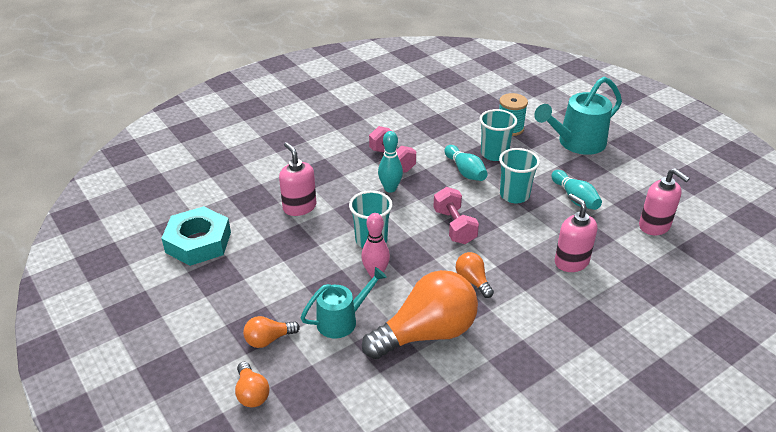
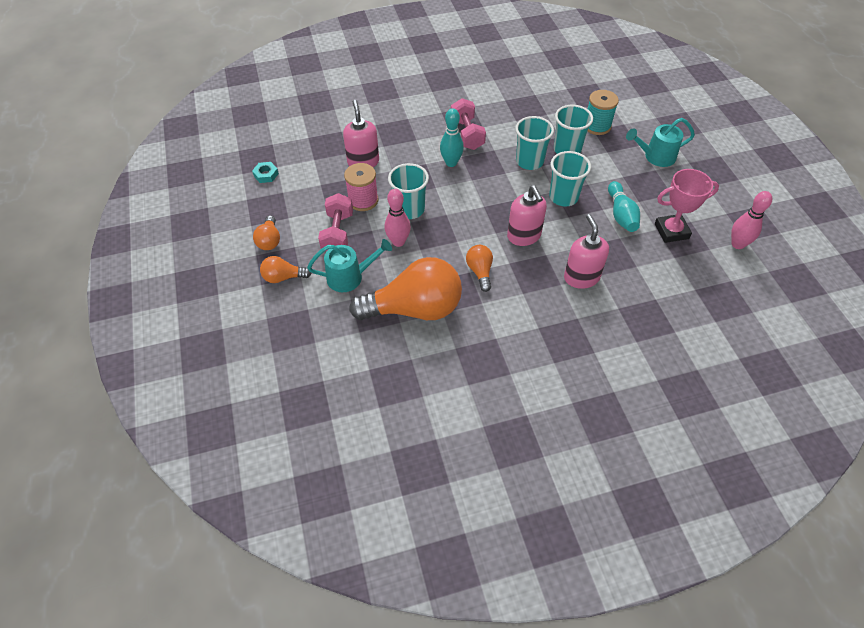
camera: 20 degrees right, 15 degrees up
turquoise nut [161,206,231,266] -> turquoise nut [252,162,279,183], size x0.42
orange light bulb [235,362,270,407] -> orange light bulb moved to [253,215,280,250]
pink dumbbell [433,187,479,244] -> pink dumbbell moved to [318,193,353,251]
turquoise bowling pin [444,145,488,181] -> turquoise cup [515,116,554,170]
turquoise watering can [534,77,622,155] -> turquoise watering can [626,118,695,167], size x0.64
pink soap dispenser [639,168,690,235] -> pink soap dispenser moved to [507,185,547,246]
none -> pink spool [344,163,379,211]
none -> pink trophy [655,169,719,243]
none -> pink bowling pin [731,191,772,249]

